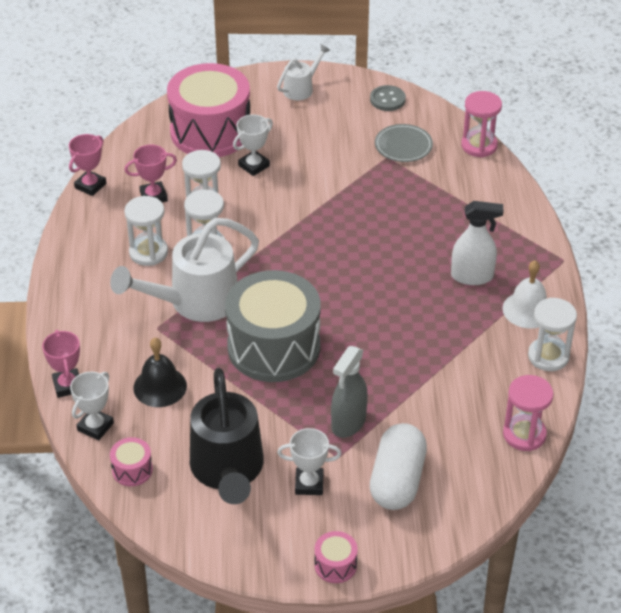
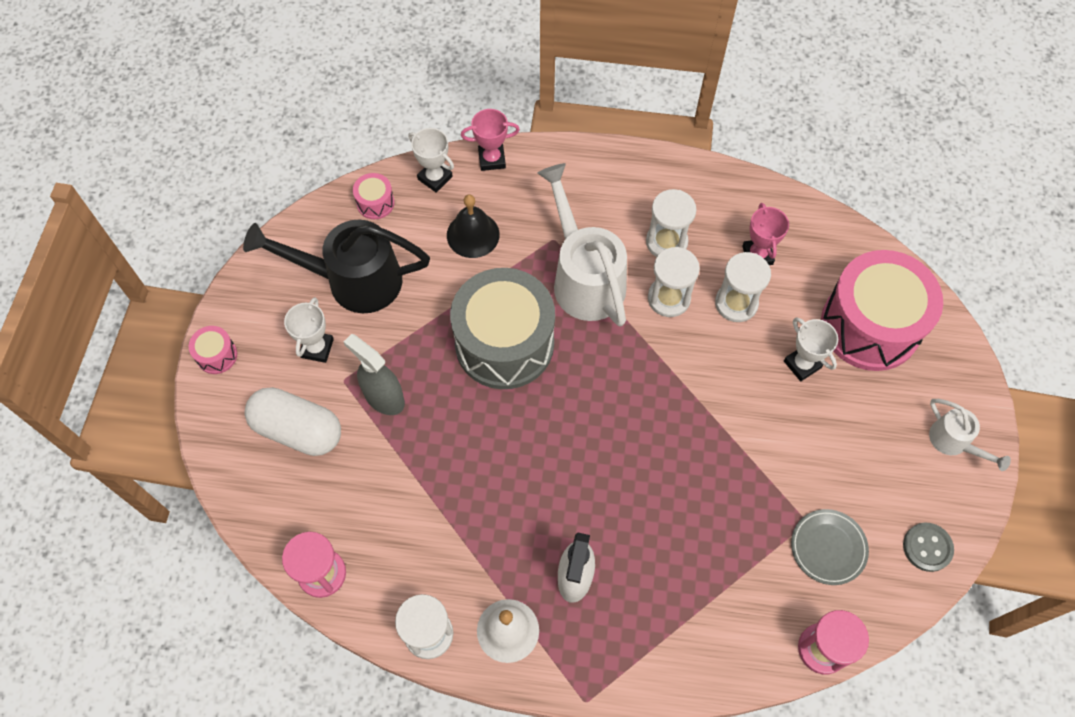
camera: 100 degrees right, 20 degrees up
pink trophy [69,134,106,196] -> none

